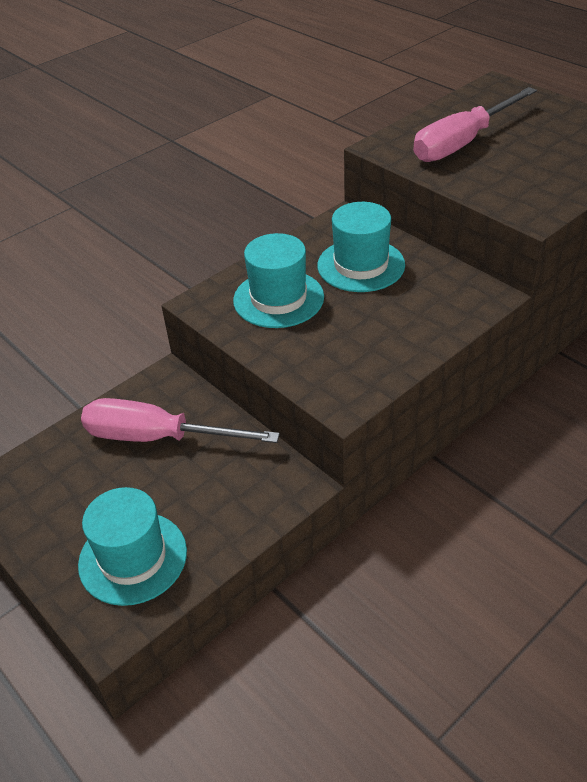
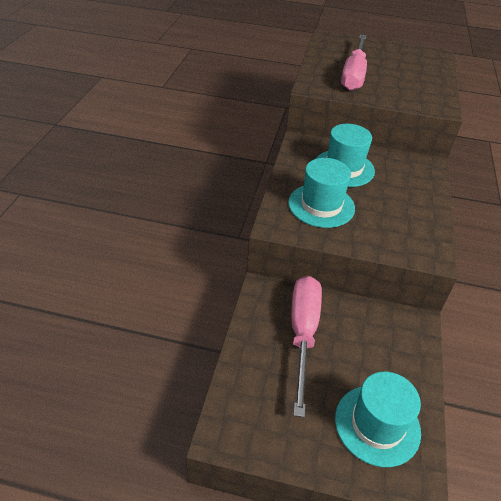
camera: 40 degrees left, 0 degrees up
pink screwdriver [81,398,280,443] -> pink screwdriver turned 120 degrees clockwise [291,276,322,417]

